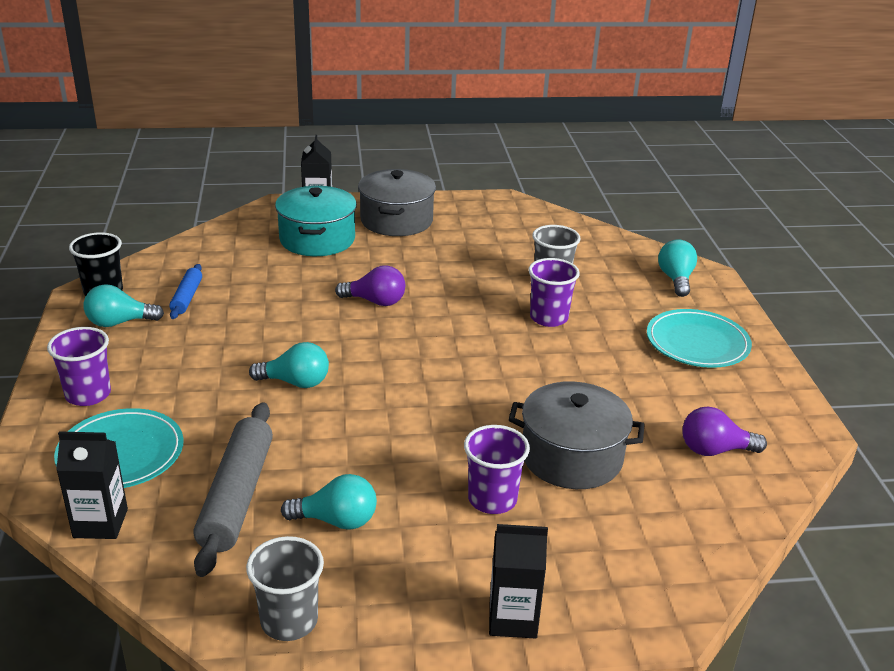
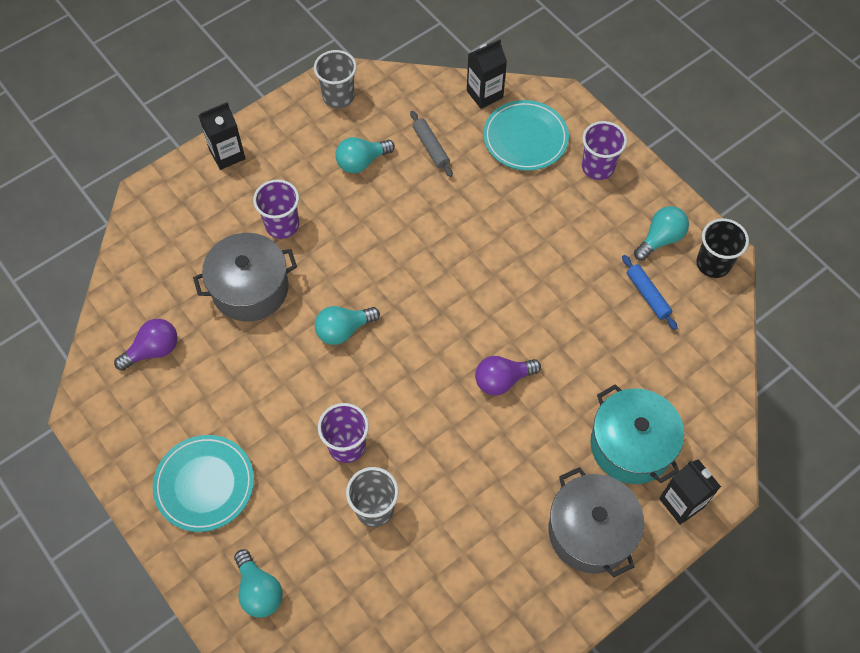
camera: 150 degrees right, 30 degrees up
grey rolling pin [193,402,273,577] -> grey rolling pin [410,111,453,177], size x0.53
turquoise light bulb [249,342,329,388] -> turquoise light bulb moved to [315,306,380,345]

